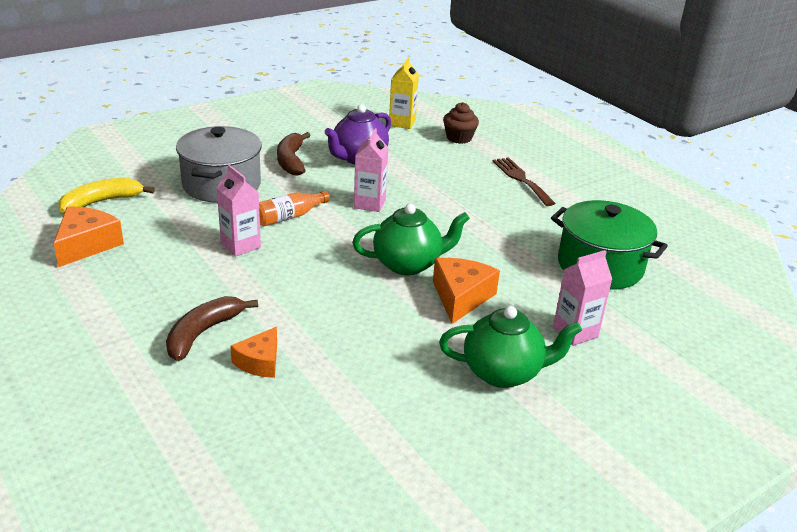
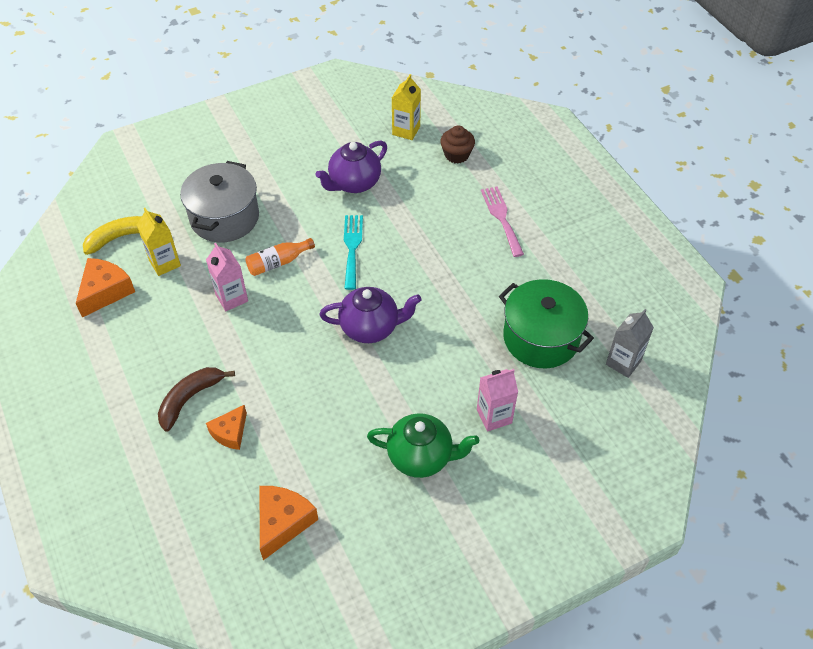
camera: 10 degrees right, 20 degrees up
brown banana [277,132,311,176] -> none
green teapot [352,204,470,275] -> purple teapot [319,287,421,343]
pink carton [354,128,388,212] -> turquoise fork [344,215,363,290]
orange cheese [433,258,500,324] -> orange cheese moved to [260,486,318,560]
brown fork [493,157,556,206] -> pink fork [481,187,524,257]
none -> yellow carton [137,208,181,276]
none -> grey carton [606,309,654,378]

